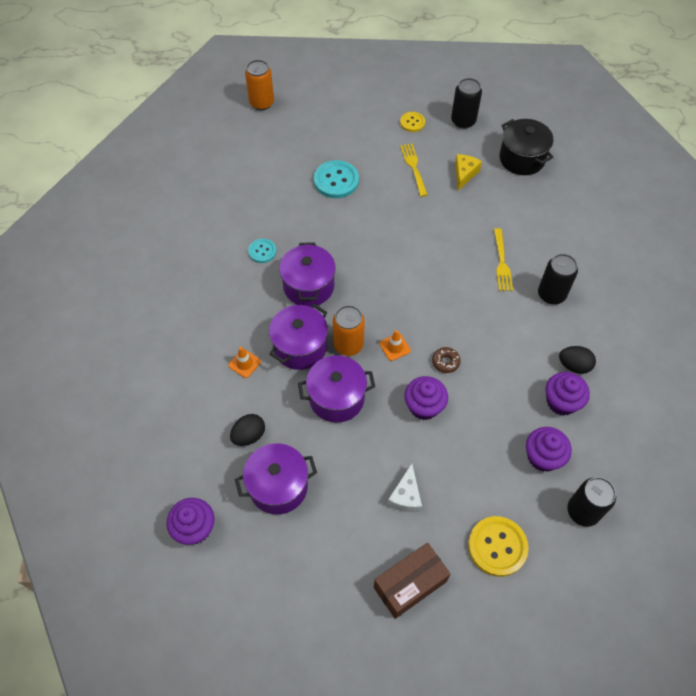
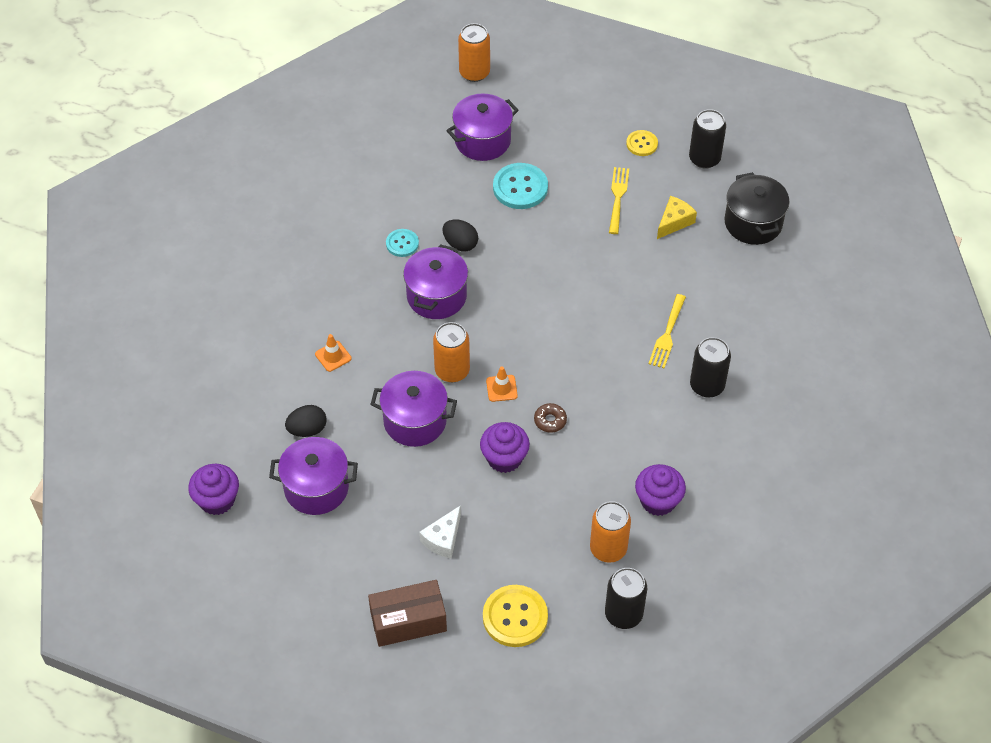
camera: 20 degrees right, 5 degrees down
purple pot [269,304,328,370] -> purple pot moved to [446,94,519,161]
purple cupcake [526,427,572,472] -> orange can [590,501,631,563]
black egg [559,346,596,374] -> black egg moved to [442,220,478,252]

